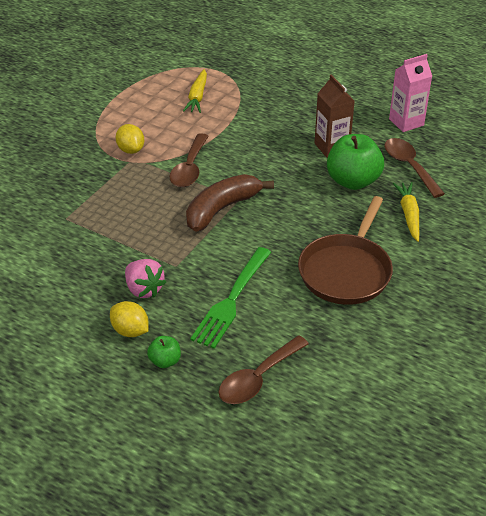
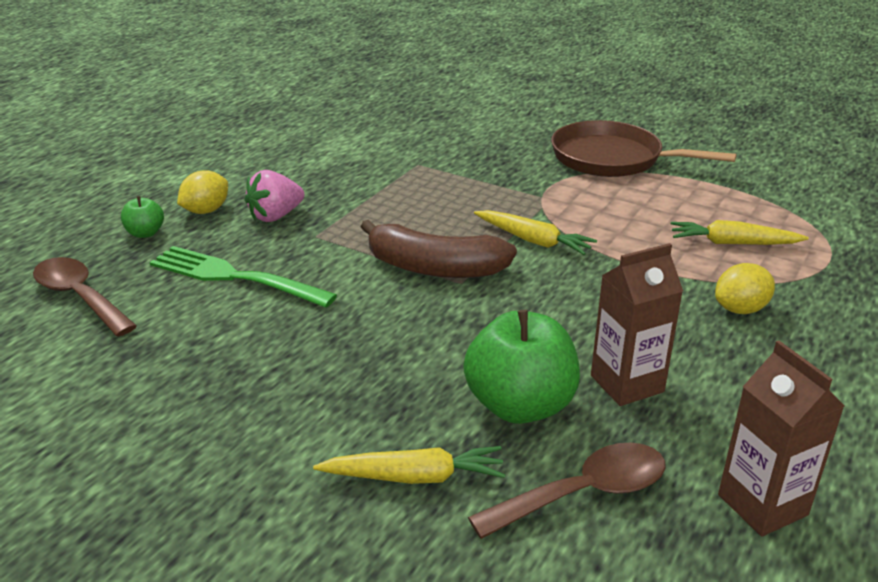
camera: 90 degrees right, 10 degrees down
yellow lemon [116,124,144,154] -> yellow lemon moved to [715,263,775,314]
brown spoon [169,133,209,187] -> yellow carrot [474,210,597,255]
brown banana [186,174,274,232] -> brown banana turned 150 degrees clockwise [361,219,517,278]
brown pan [298,196,393,305] -> brown pan moved to [551,120,737,177]
pink carton [389,54,432,132] -> brown carton [718,341,844,536]

